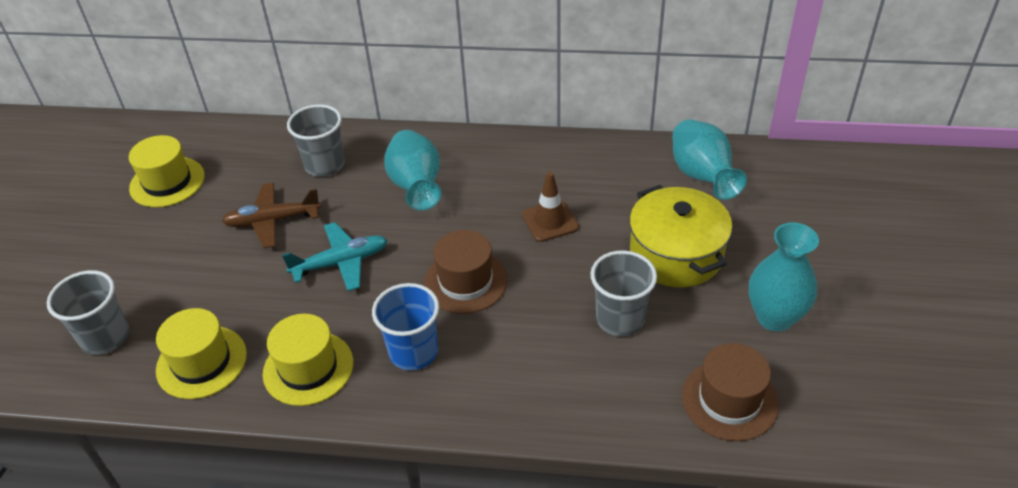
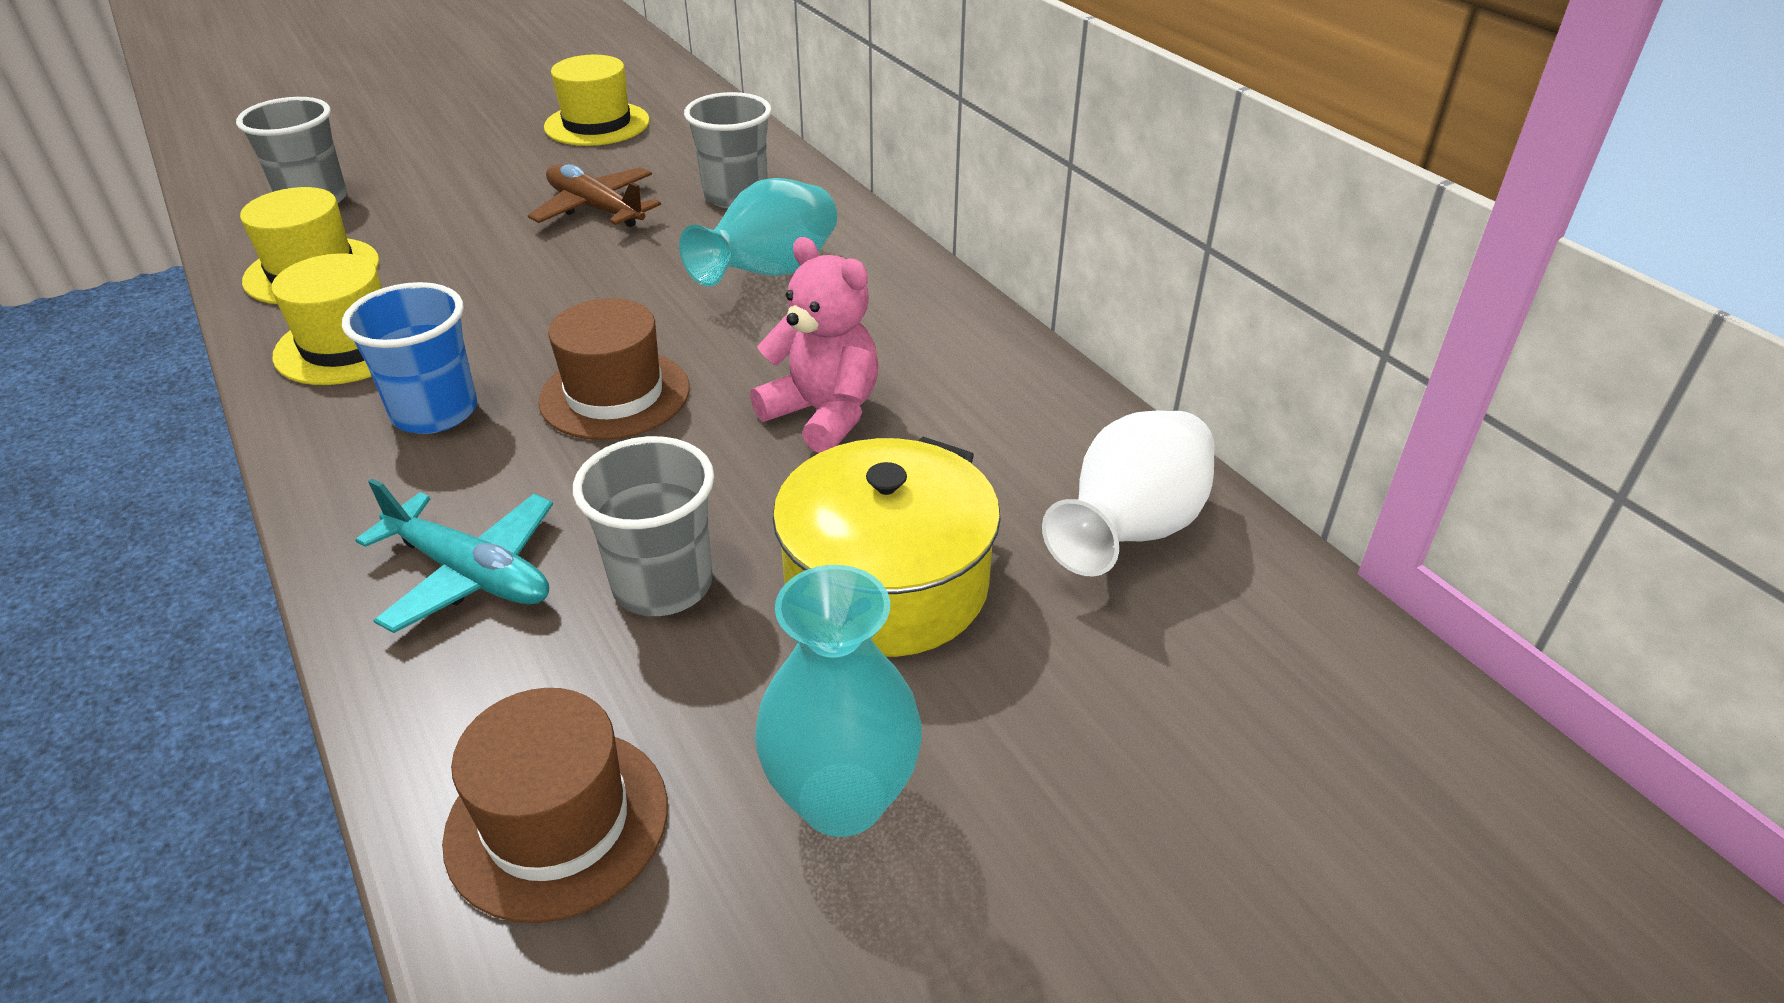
camera: 50 degrees right, 5 degrees down
turquoise plane [282,222,388,291] -> turquoise plane moved to [355,479,553,633]
brown traffic cone [522,172,579,242] -> pink teddy bear [750,237,879,453]
turquoise vase [672,119,747,200] -> white vase [1042,410,1215,577]

